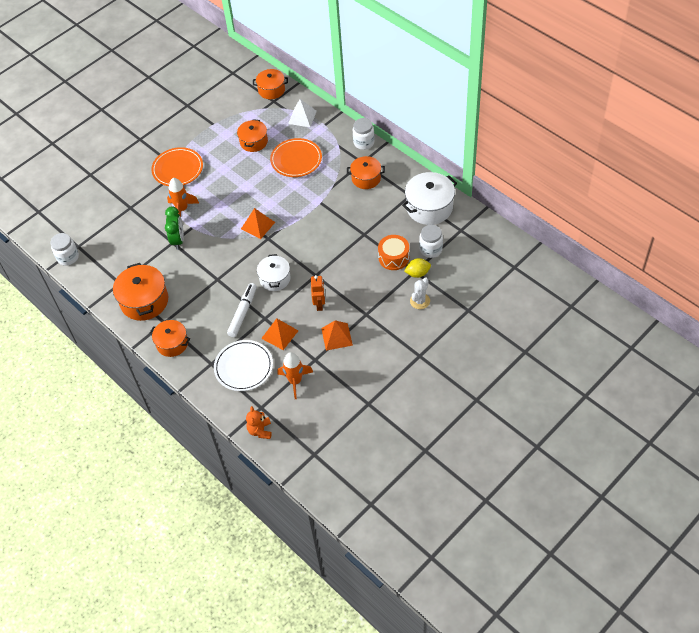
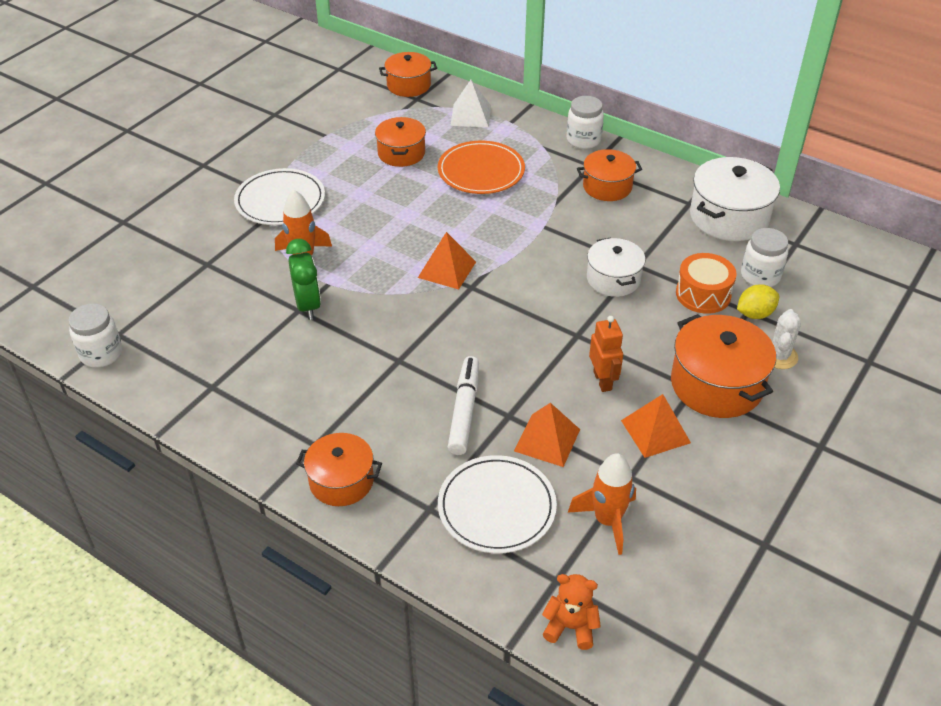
camera: 15 degrees left, 10 degrees down
orange pot [113,263,168,321] -> orange pot moved to [671,314,776,418]
orange plate [151,147,203,186] -> white plate [234,168,325,225]
orange teddy bear [246,406,272,439] -> orange teddy bear turned 120 degrees clockwise [542,574,601,650]
white pot [257,254,291,291] -> white pot moved to [587,237,646,297]

